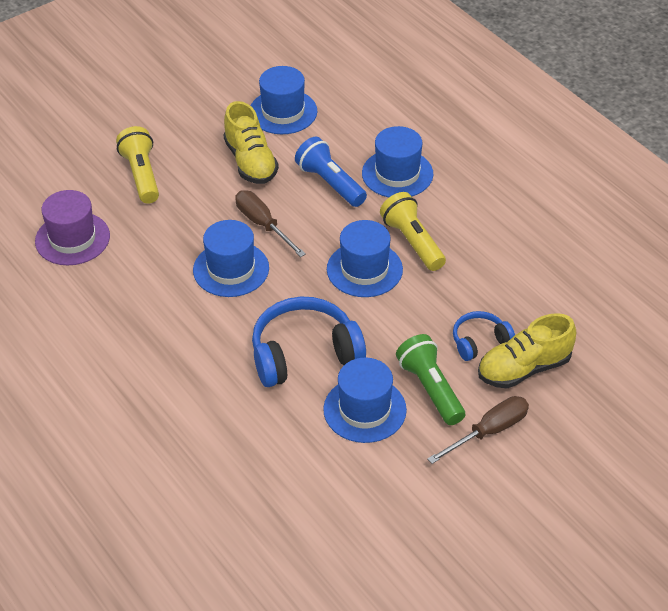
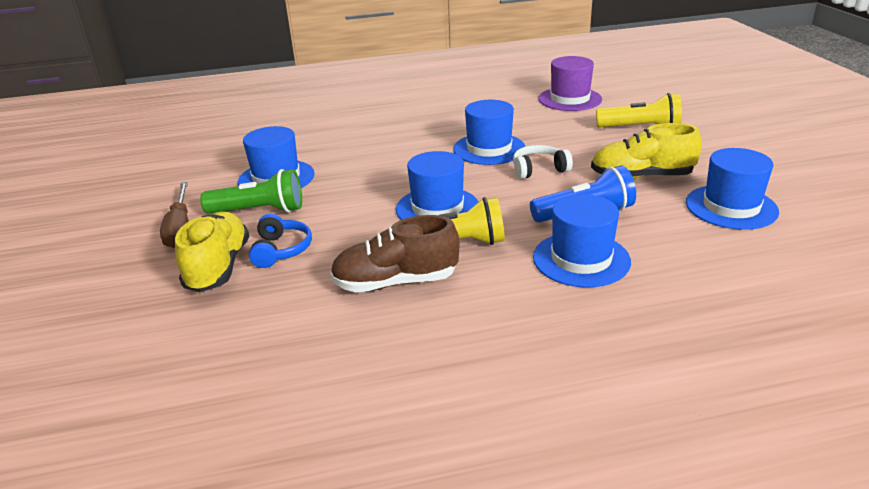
camera: 115 degrees right, 15 degrees down
brown screwdriver [235,190,306,257] -> white headphones [513,145,573,179]
blue headphones [252,297,366,387] -> none
none -> brown shoe [330,215,460,293]

